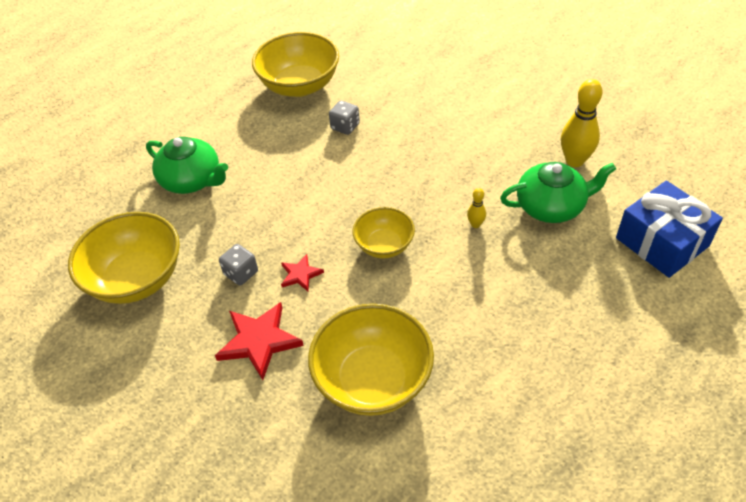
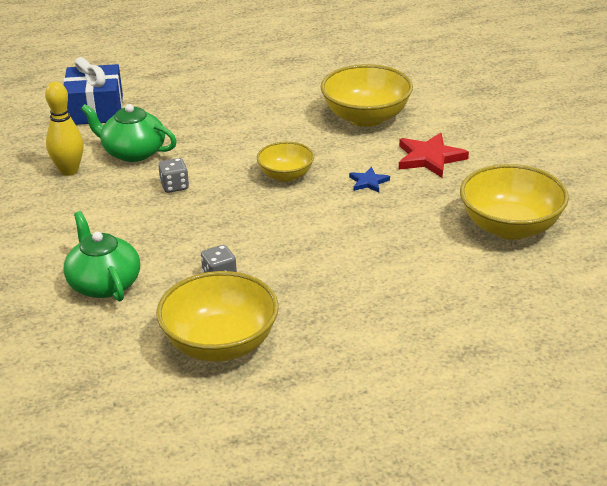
camera: 150 degrees left, 15 degrees down
green teapot [146,137,228,194] -> green teapot moved to [64,211,140,301]
grey dice [219,244,258,285] -> grey dice moved to [158,158,189,193]
red star [281,254,324,291] -> blue star [349,167,390,192]
yellow bowling pin [467,188,486,228] -> none

